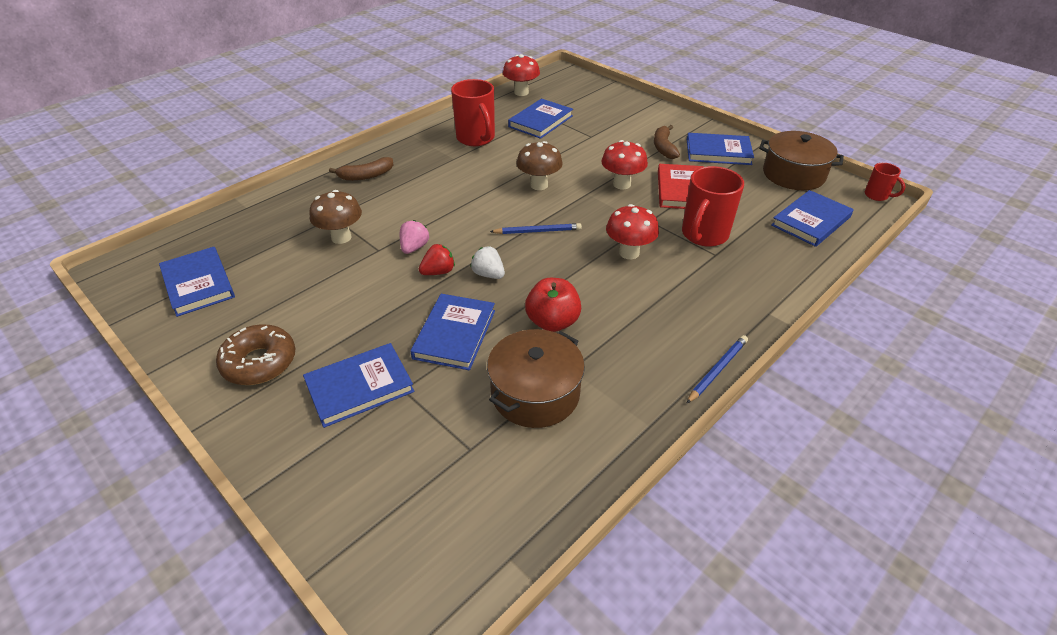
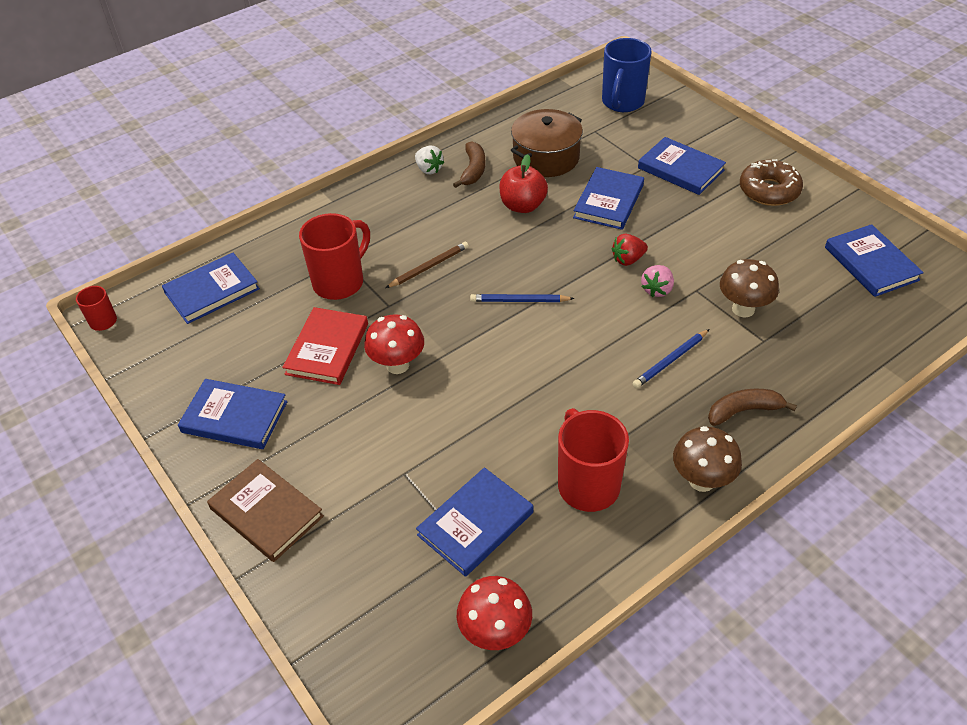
camera: 170 degrees left, 5 degrees up
blue book [303,343,414,428] -> blue book turned 60 degrees clockwise [638,137,726,195]
white strawberry [471,246,505,279] -> white strawberry moved to [415,146,444,174]
brown mushroom [517,141,563,190] -> brown mushroom moved to [673,426,742,492]
red mushroom [606,204,659,259] -> brown pencil [386,242,469,288]
brown banana [654,125,680,159] -> brown banana moved to [453,141,485,188]
blue pencil [686,335,748,404] -> blue pencil moved to [633,329,709,388]
brown pot [759,131,844,190] -> none
none -> brown book [207,459,324,562]
none -> blue mug [602,38,652,112]

